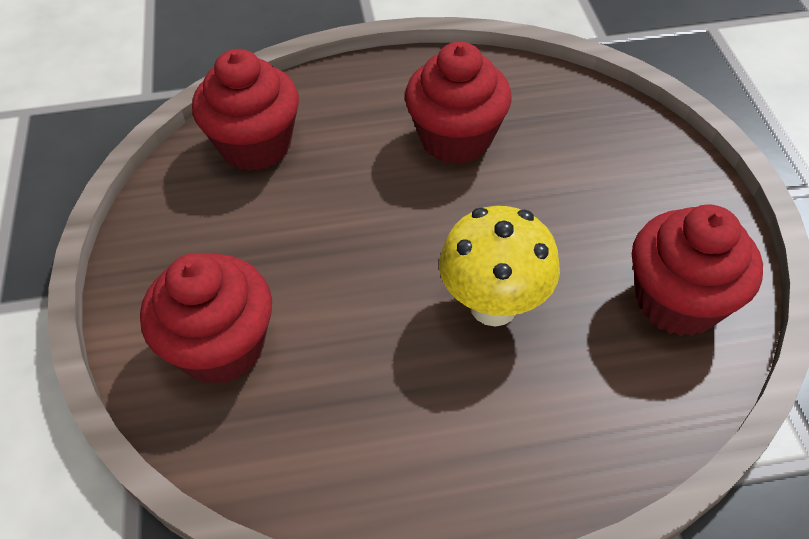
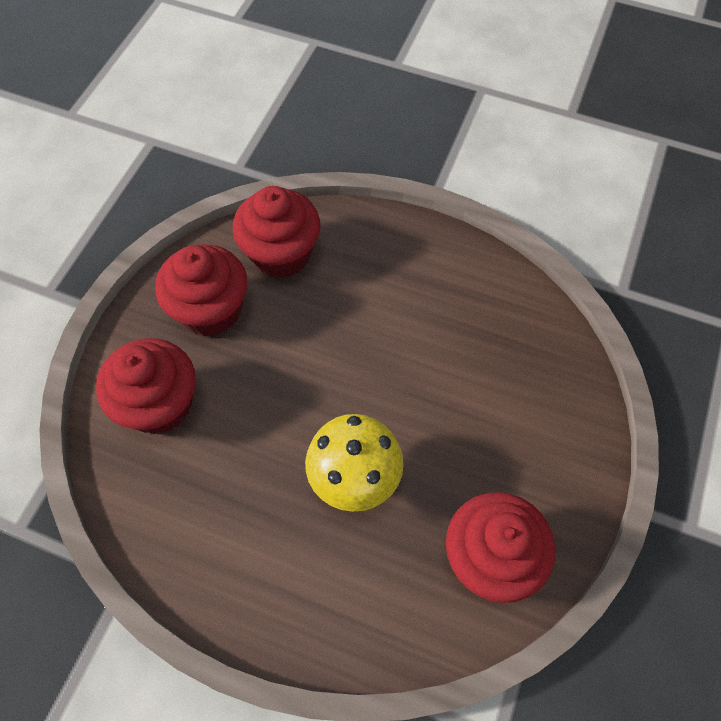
camera: 30 degrees right, 10 degrees up
red cupcake [405,42,512,164] -> red cupcake moved to [155,244,247,336]

